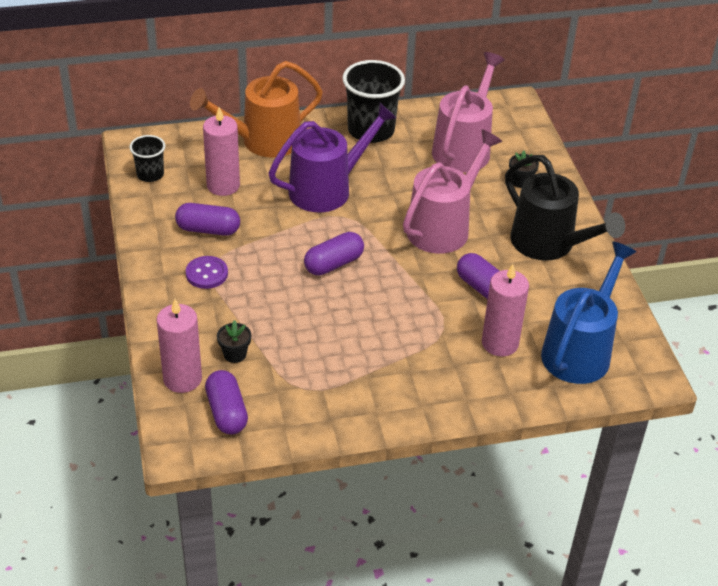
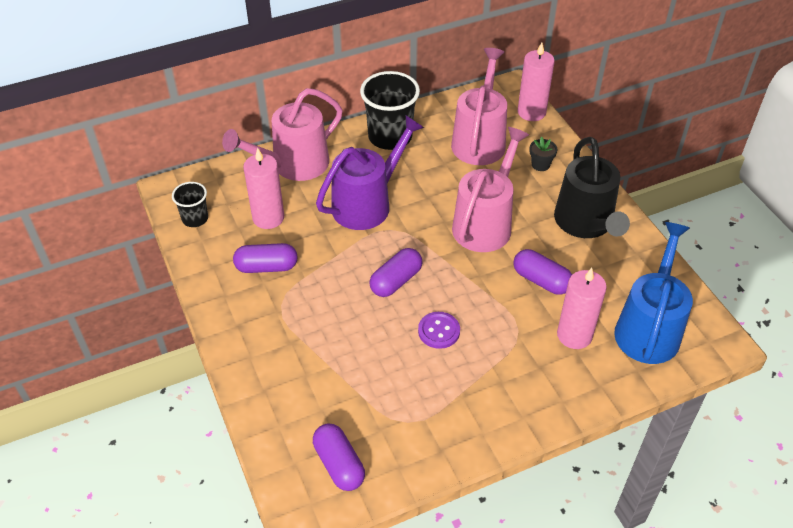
camera: 10 degrees left, 5 degrees up
pink candle [156,299,202,393] -> pink candle moved to [518,42,555,121]
purple button [186,256,228,289] -> purple button moved to [418,312,460,349]
orange watering can [190,61,323,158] -> pink watering can [222,88,343,181]
black flower pot [217,320,251,363] -> none
black watering can [505,155,625,261] -> black watering can turned 45 degrees clockwise [554,137,630,238]

